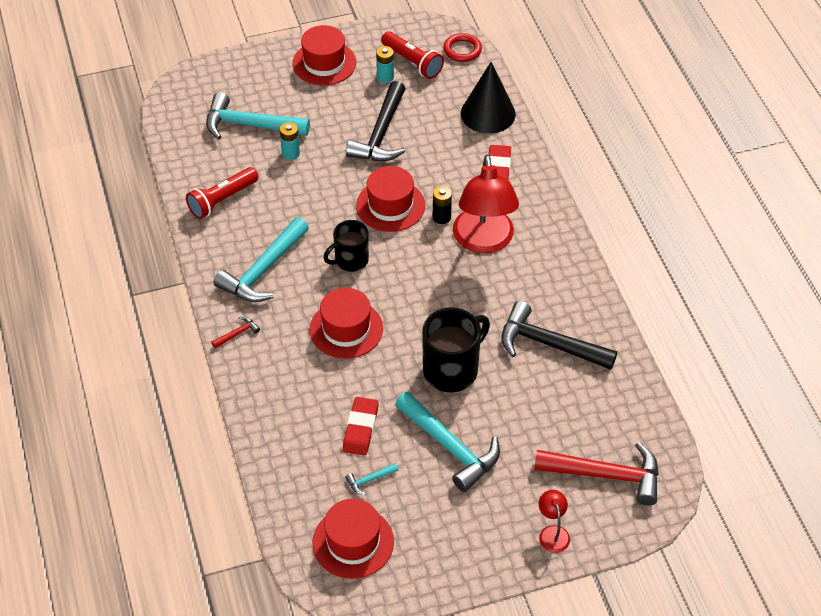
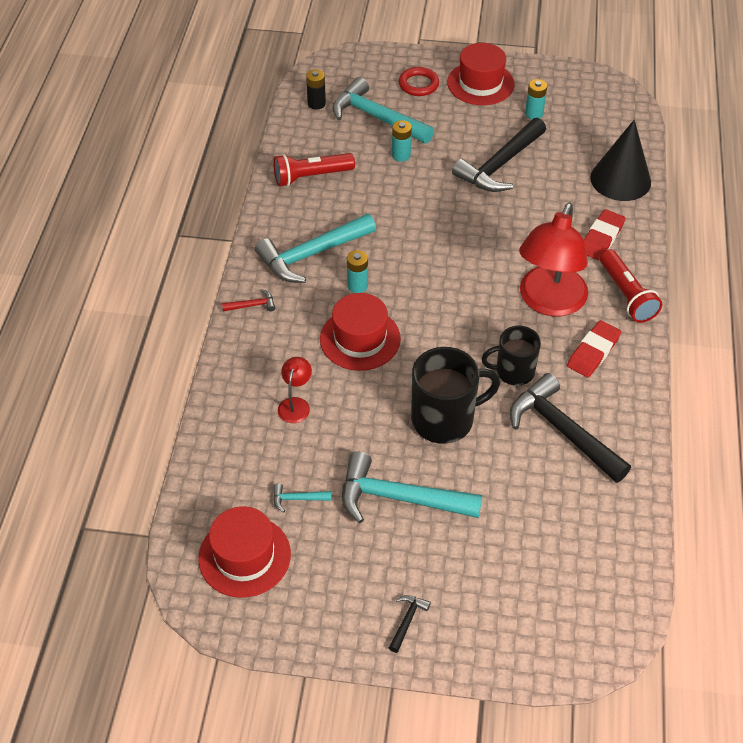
camera: 25 degrees right, 0 degrees up
black mug [324,220,369,272] -> black mug moved to [481,326,541,386]
red eraser [343,397,379,456] -> red eraser moved to [567,320,621,378]
red hat [356,166,425,232] -> none
red flashlight [381,31,444,79] -> red flashlight moved to [600,250,662,323]
turquoise hammer [395,391,500,492] -> turquoise hammer turned 120 degrees clockwise [342,452,483,523]
black battery [433,186,452,224] -> black battery moved to [306,69,326,110]
red ring [443,33,482,62] -> red ring moved to [399,67,439,96]
red hammer [534,442,659,506] -> none
red lamp [539,490,570,553] -> red lamp moved to [278,357,312,423]
none -> turquoise battery [347,250,368,293]
none -> black hammer [389,595,431,653]

